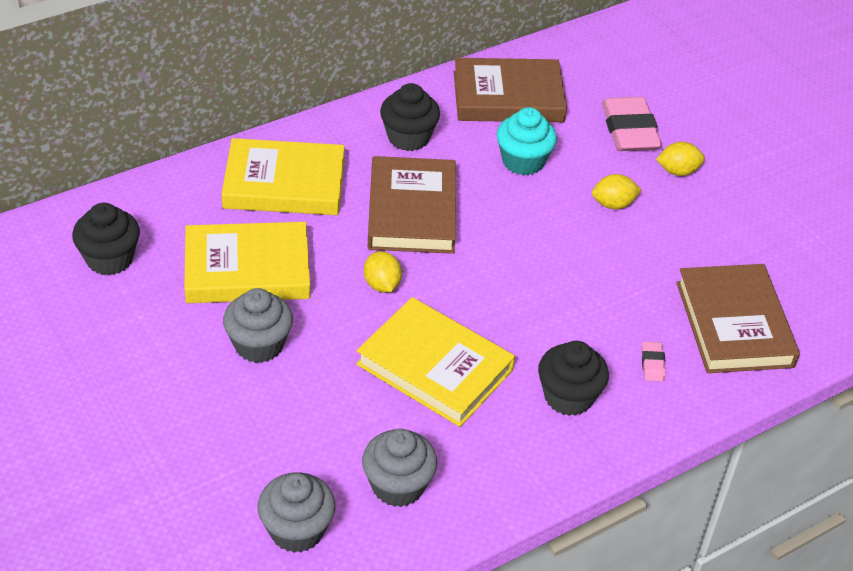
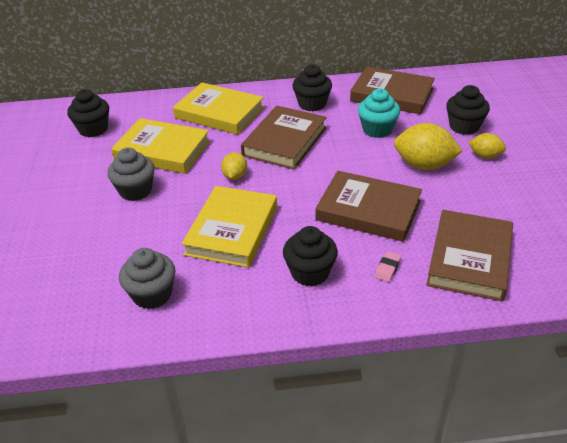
camera: 30 degrees right, 5 degrees down
grey cupcake [258,472,335,553] -> none
yellow book [356,297,515,427] -> yellow book turned 45 degrees clockwise [182,186,277,268]
yellow lemon [592,174,641,209] -> yellow lemon [394,123,463,170], size x1.79
pink eraser [602,97,662,151] -> black cupcake [446,85,490,135]
none -> brown book [316,171,422,242]

